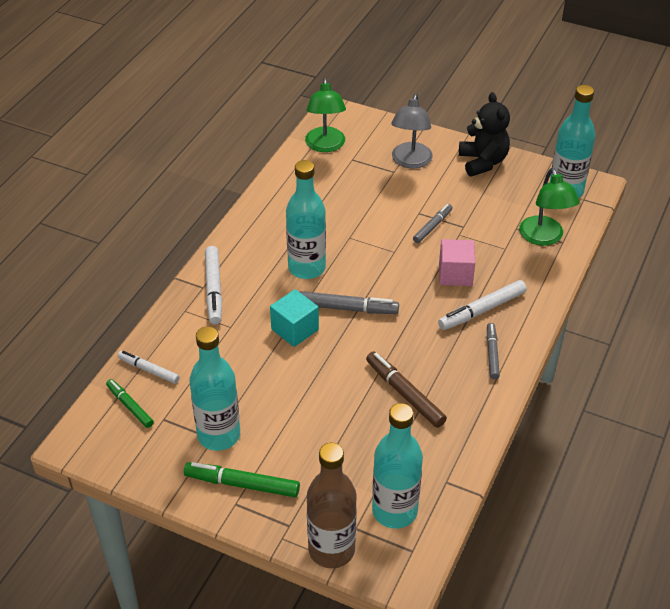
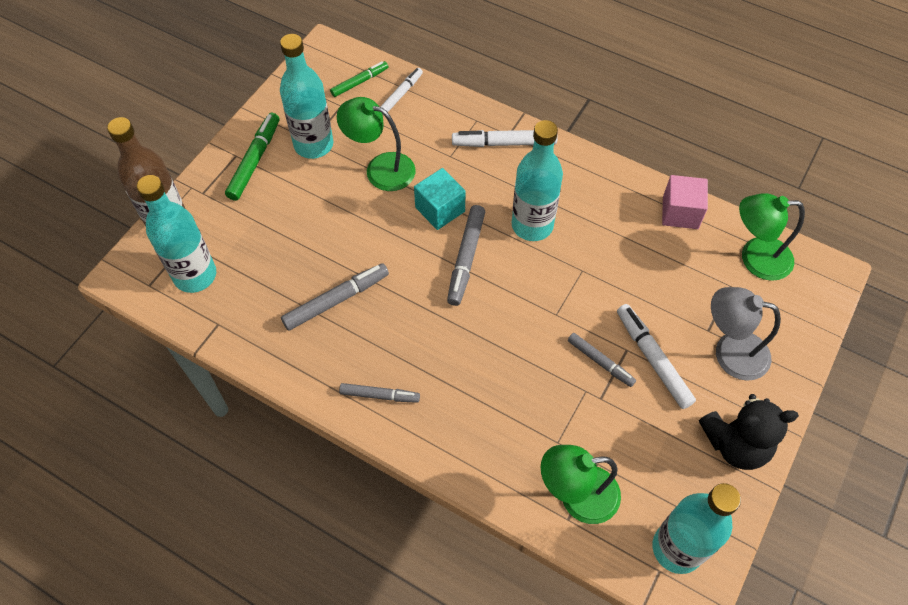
camera: 95 degrees right, 15 degrees up
brown marker [366,351,447,428] -> grey marker [281,263,389,331]
white marker [438,280,527,330] -> white marker moved to [617,304,696,409]
pink cube [439,239,475,286] -> pink cube moved to [662,175,708,229]
none -> green lamp [337,97,415,191]

